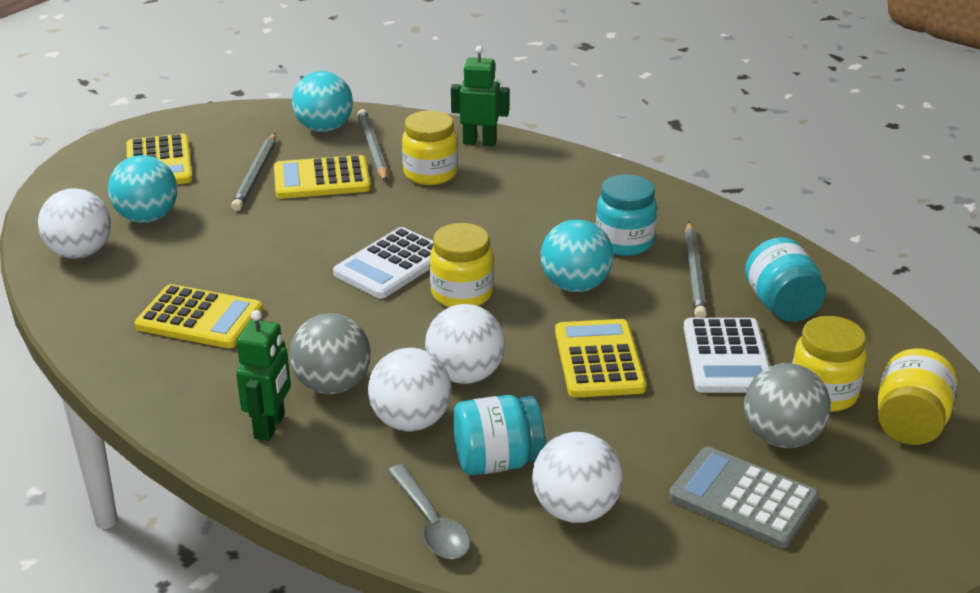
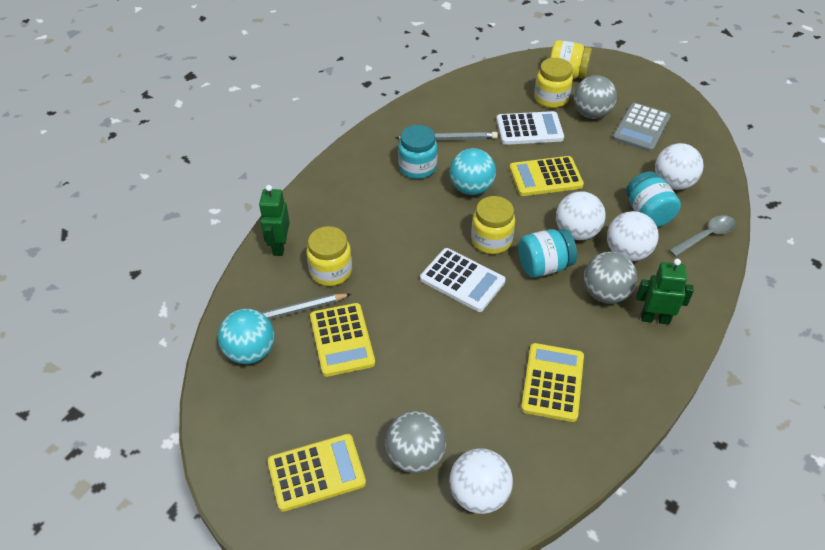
camera: 95 degrees left, 15 degrees up
turquoise ball [108,155,177,223] -> grey ball [385,411,446,474]
grey pencil [231,133,276,211] -> none
turquoise jar [745,237,826,322] -> turquoise jar moved to [518,229,577,278]

